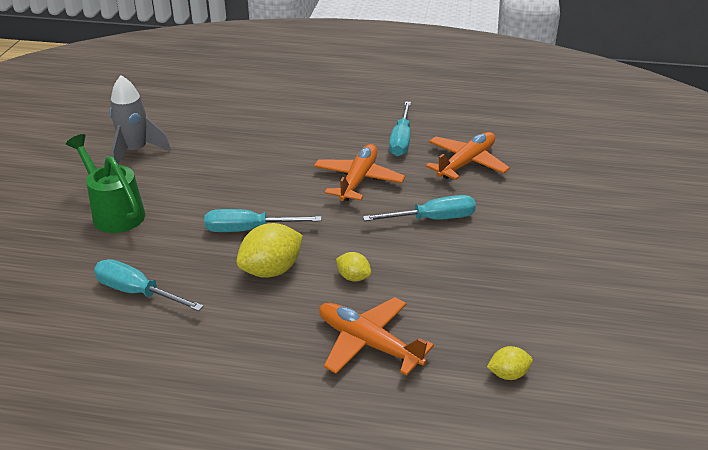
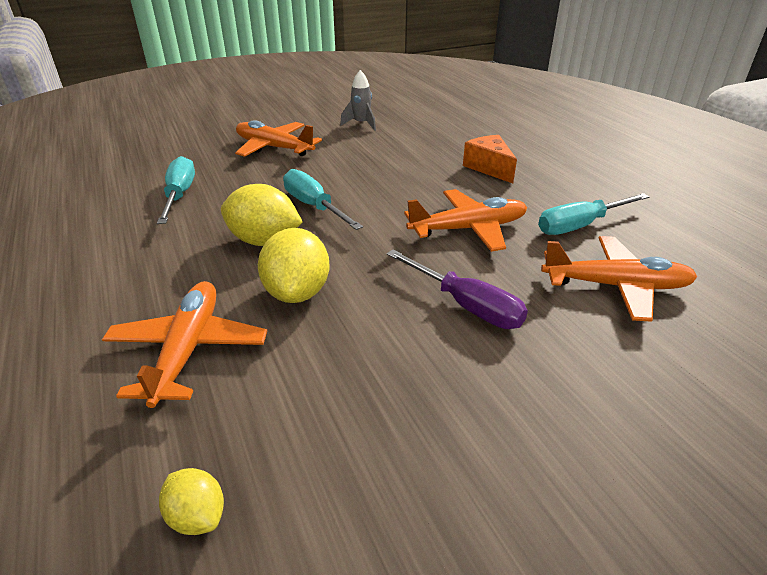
camera: 55 degrees right, 0 degrees up
green watering can [66,134,145,233] -> orange plane [235,120,322,157]
grey rocket [110,75,171,164] -> grey rocket [340,70,376,131], size x0.65
yellow lemon [336,252,371,281] -> yellow lemon [258,228,330,303], size x1.84
turquoise screwdriver [363,195,476,221] -> purple screwdriver [387,250,528,329]
none -> orange cheese [463,135,517,183]

